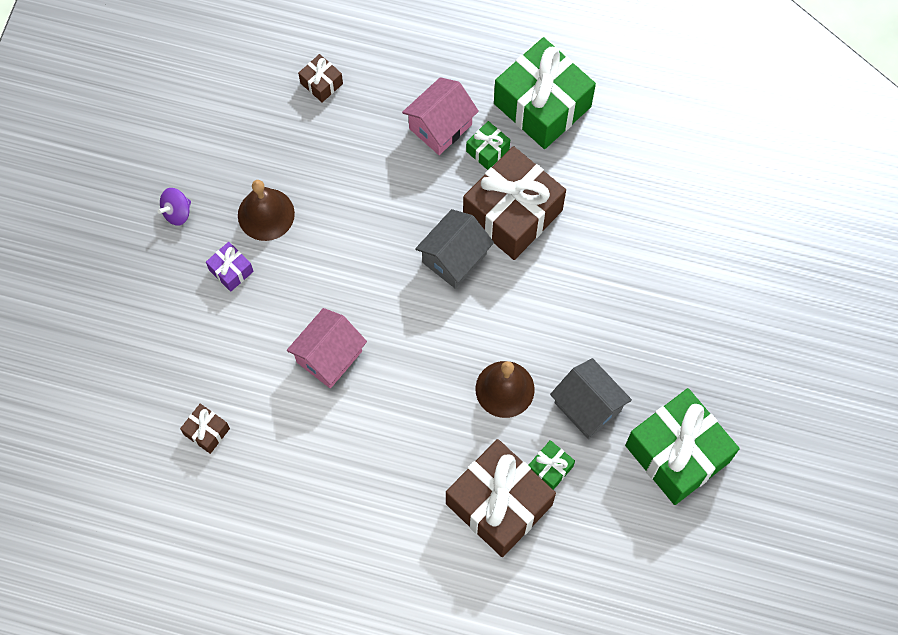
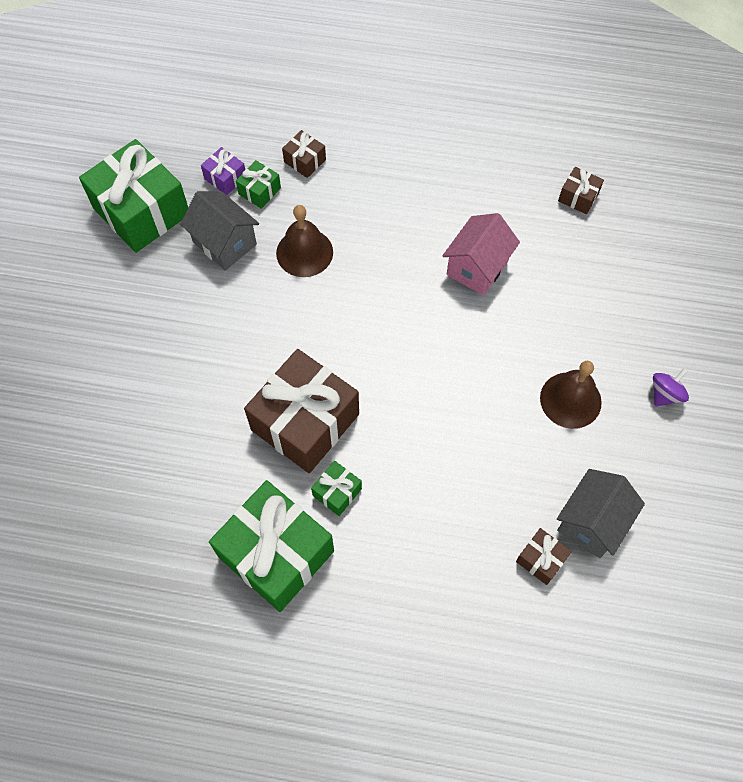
camera: 175 degrees right, 5 degrees down
purple gift [206,242,254,292] -> purple gift moved to [201,147,245,195]
pink house [402,77,479,155] -> none
grey house [415,209,494,289] -> grey house moved to [557,469,645,558]
brown gift [446,439,556,557] -> brown gift [282,130,326,178], size x0.44

